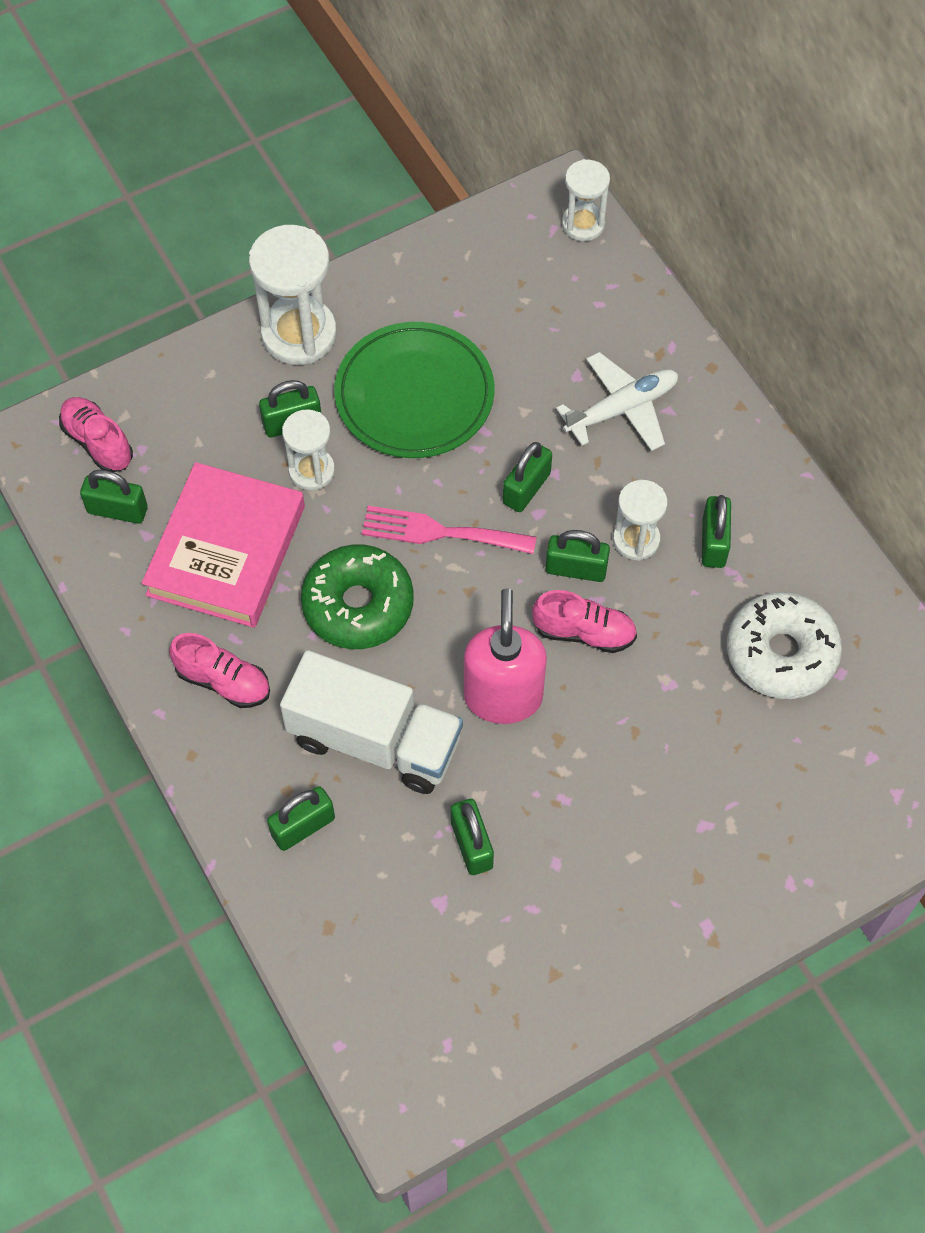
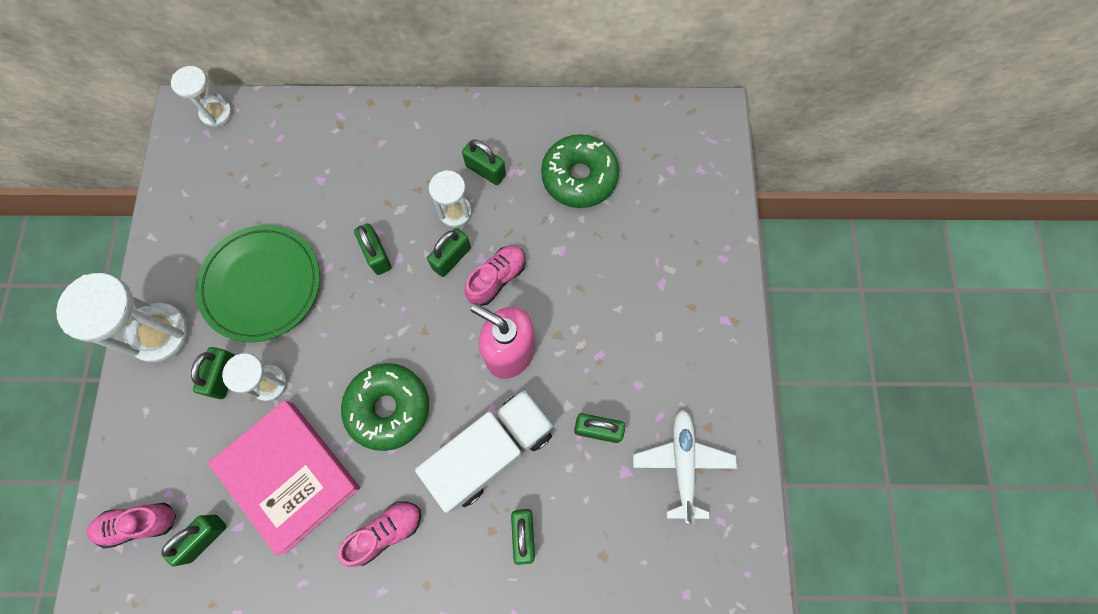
camera: 60 degrees left, 10 degrees up
pink fork [362,506,536,554] -> none
white plane [556,352,678,451] -> white plane moved to [633,409,737,524]
white donut [727,592,842,699] -> green donut [541,134,619,208]

